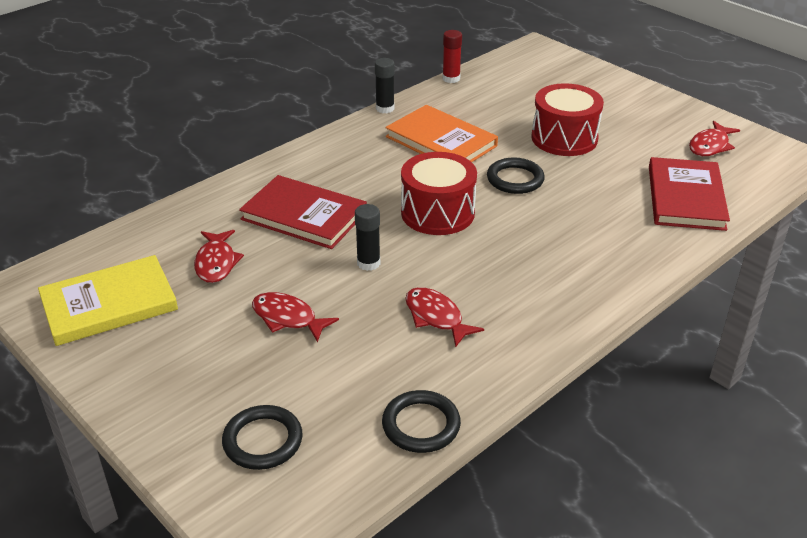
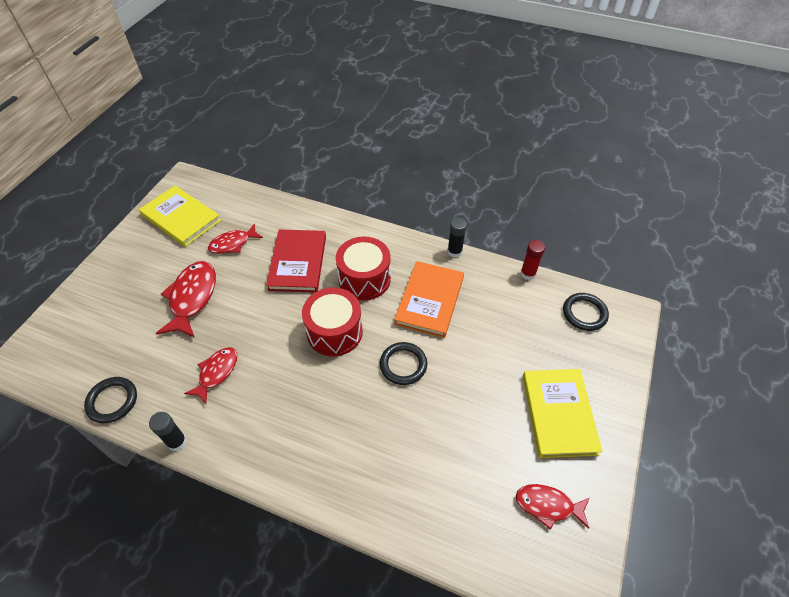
camera: 65 degrees right, 15 degrees up
black ring [222,405,303,470] -> black ring moved to [563,293,609,331]
red fish [252,292,339,342] -> red fish [156,261,216,338], size x1.57
black glue stick [355,204,380,271] -> black glue stick moved to [149,412,187,451]
red drum [532,83,604,156] -> red drum moved to [336,237,391,300]
red book [649,157,730,231] -> none
none -> yellow book [523,369,603,458]

